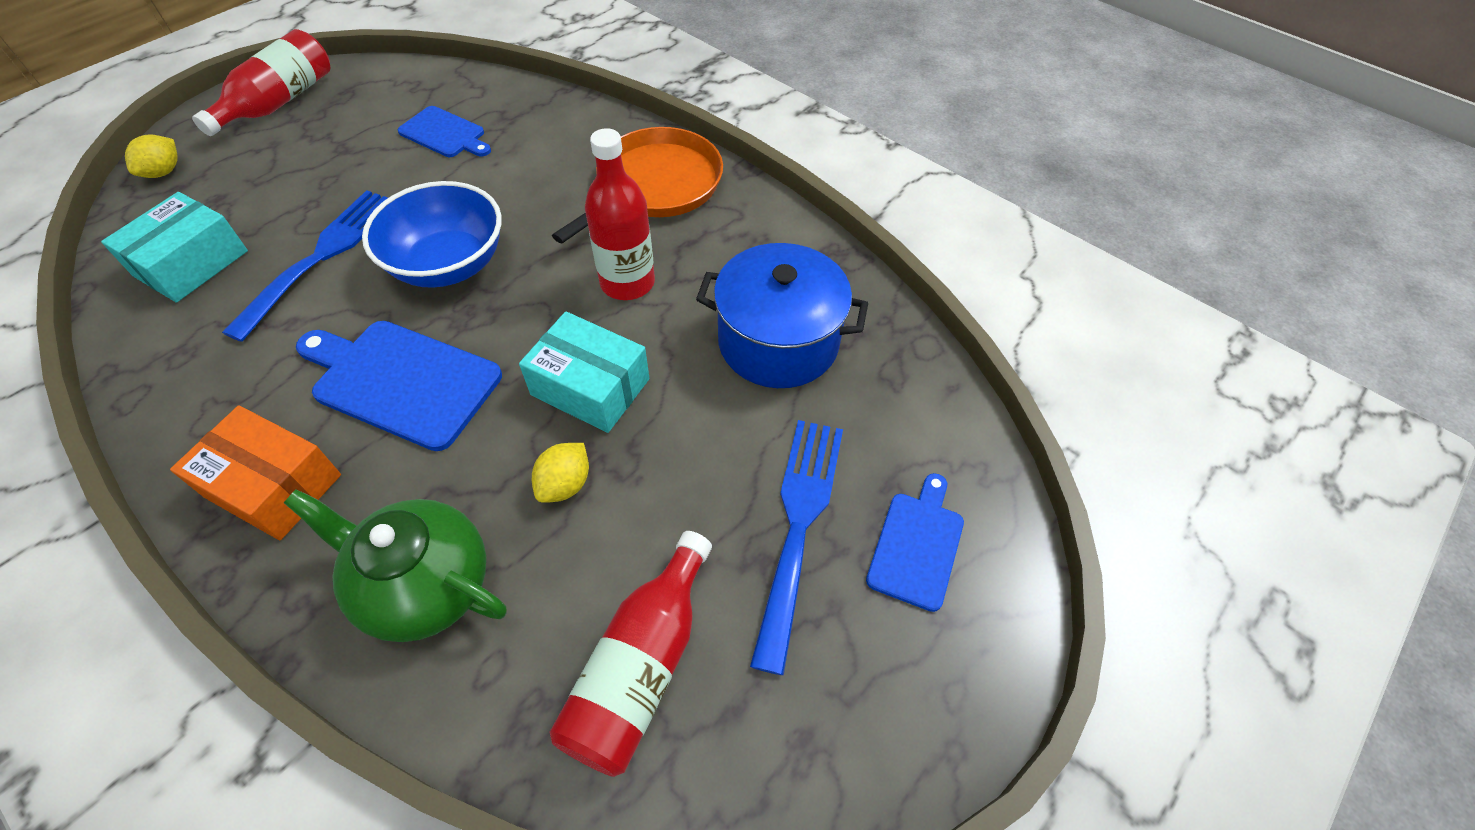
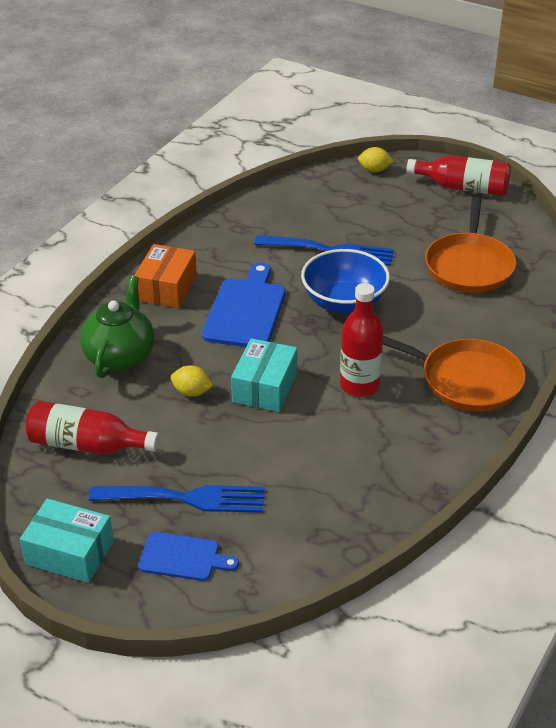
camera: 80 degrees right, 15 degrees down
turquoise box [101,192,248,303] -> turquoise box moved to [20,499,114,583]
blue cutting board [398,106,491,157] -> orange pan [425,197,516,293]
blue pot [696,243,868,388] -> none

